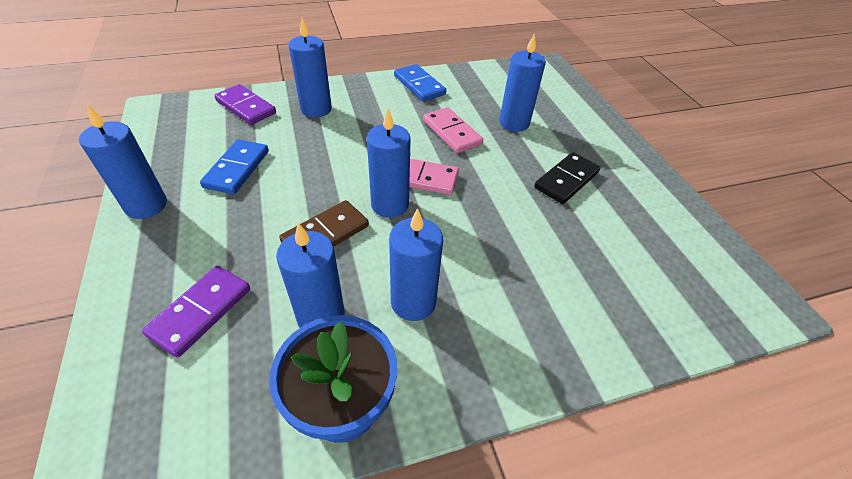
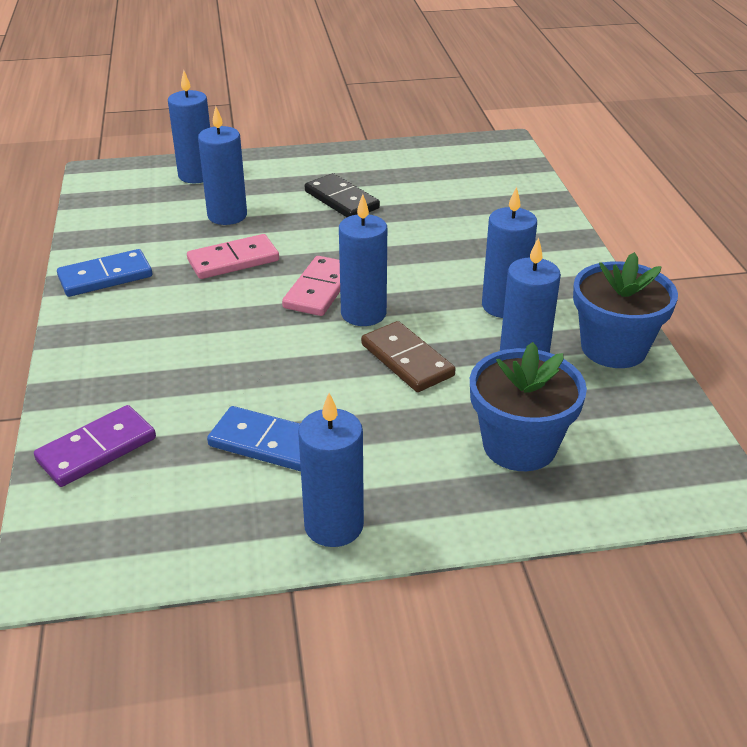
camera: 80 degrees left, 10 degrees down
purple domino [142,266,250,358] -> blue flower pot [470,342,587,471]
blue candle [288,18,332,117] -> blue candle moved to [168,70,210,183]

